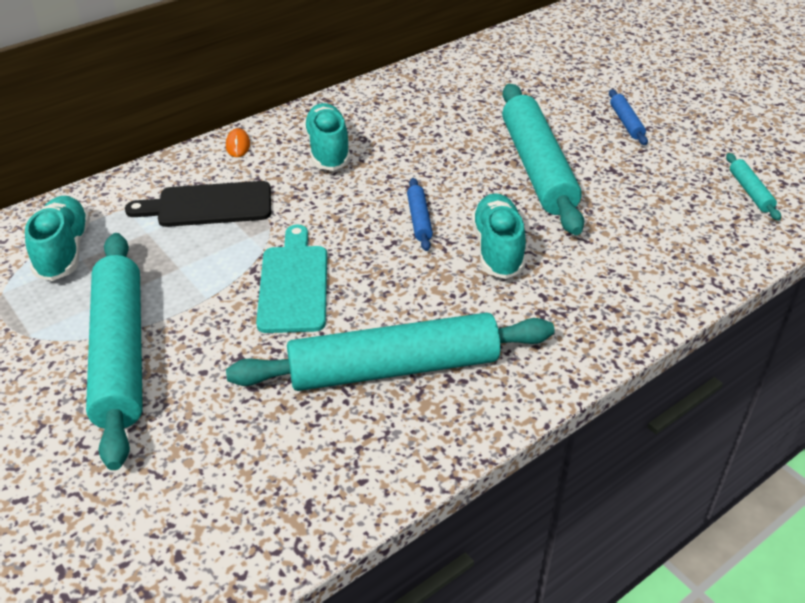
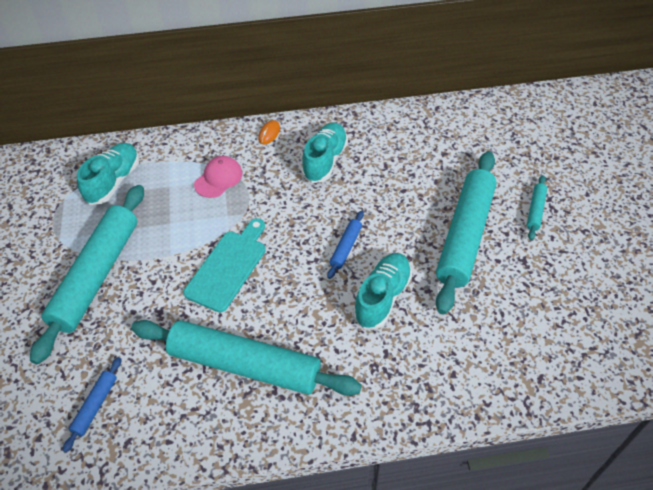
camera: 30 degrees right, 10 degrees up
black cutting board [125,181,271,227] -> pink cap [194,156,242,198]
blue rolling pin [609,89,648,145] -> blue rolling pin moved to [63,357,121,453]
turquoise rolling pin [726,153,781,221] -> turquoise rolling pin moved to [527,175,547,240]

